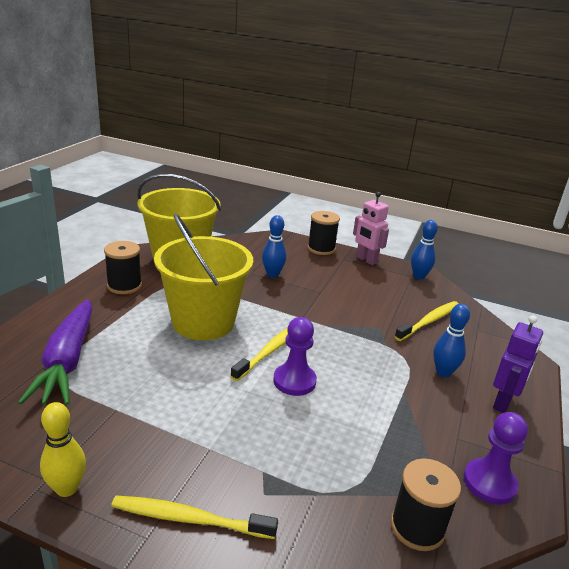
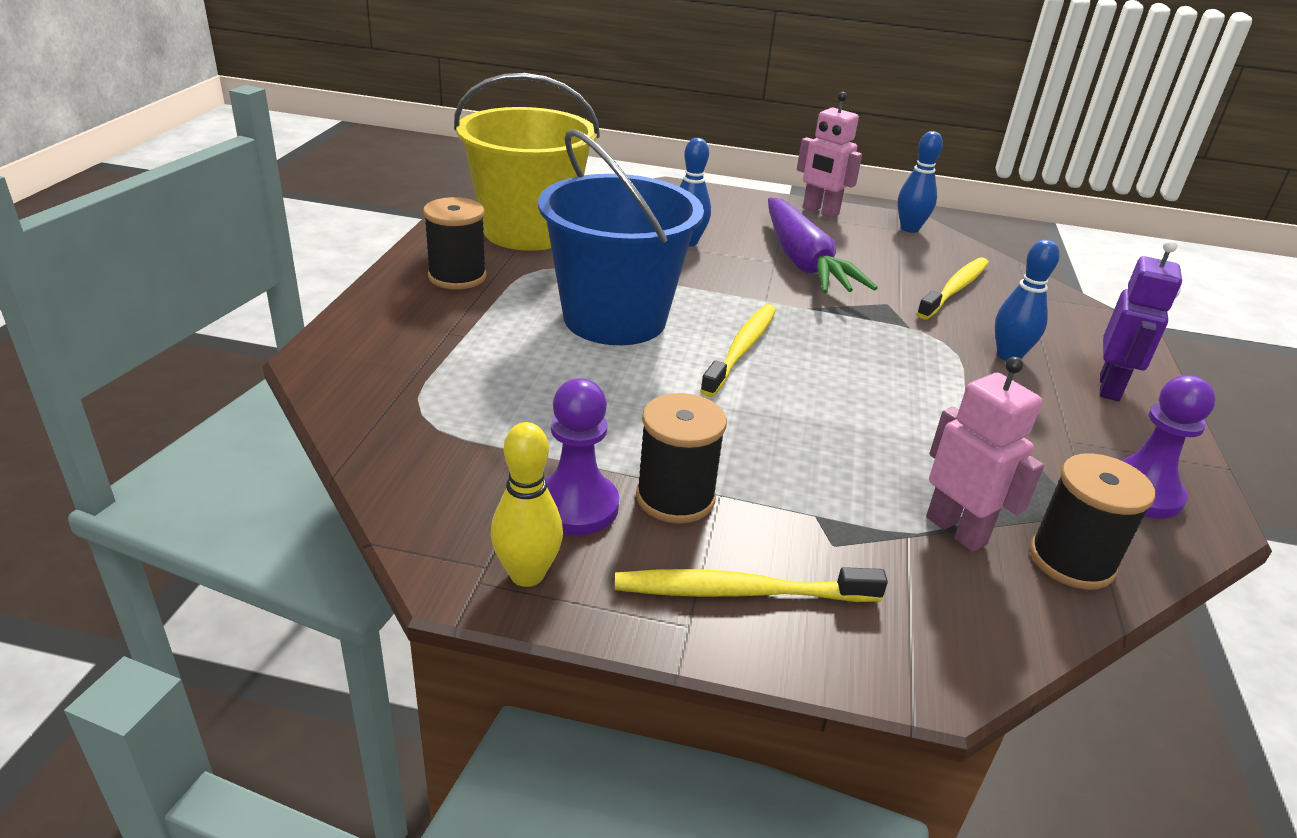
camera: 10 degrees left, 5 degrees up
purple carrot [18,299,93,405] -> purple carrot moved to [768,197,878,294]
yellow bucket [154,214,253,340] -> blue bucket [538,129,704,345]
purple pawn [273,317,317,396] -> purple pawn moved to [545,379,619,535]
black spool [308,211,340,255] -> black spool moved to [636,393,727,524]
none -> pink robot [926,357,1044,552]

